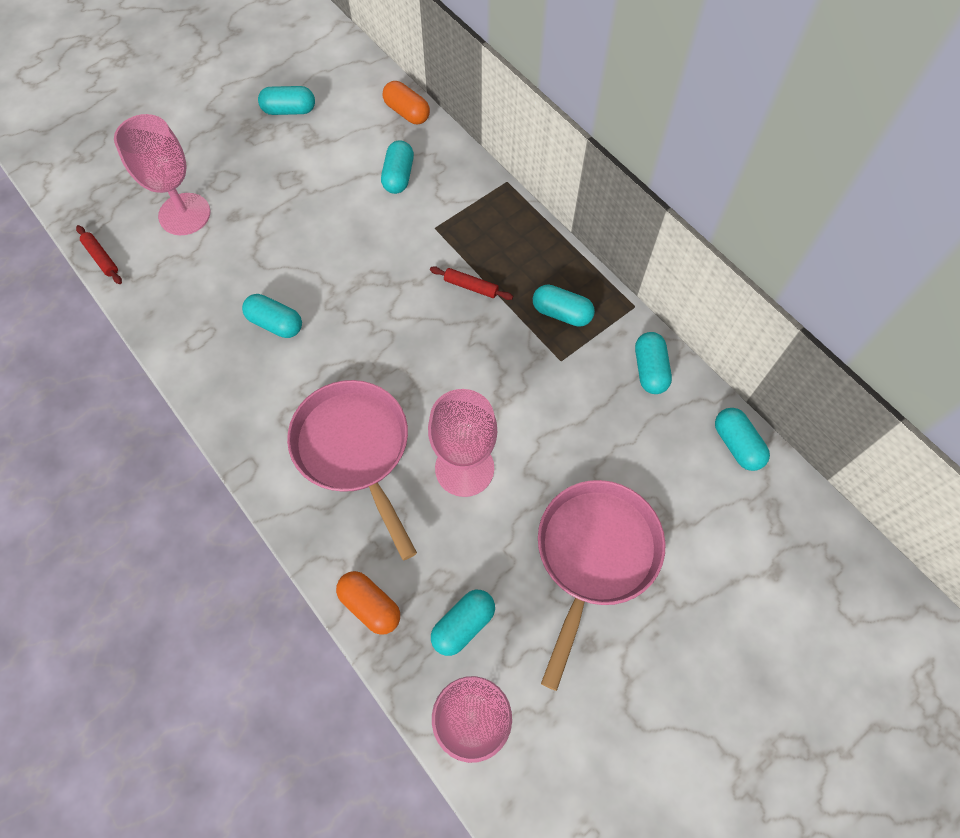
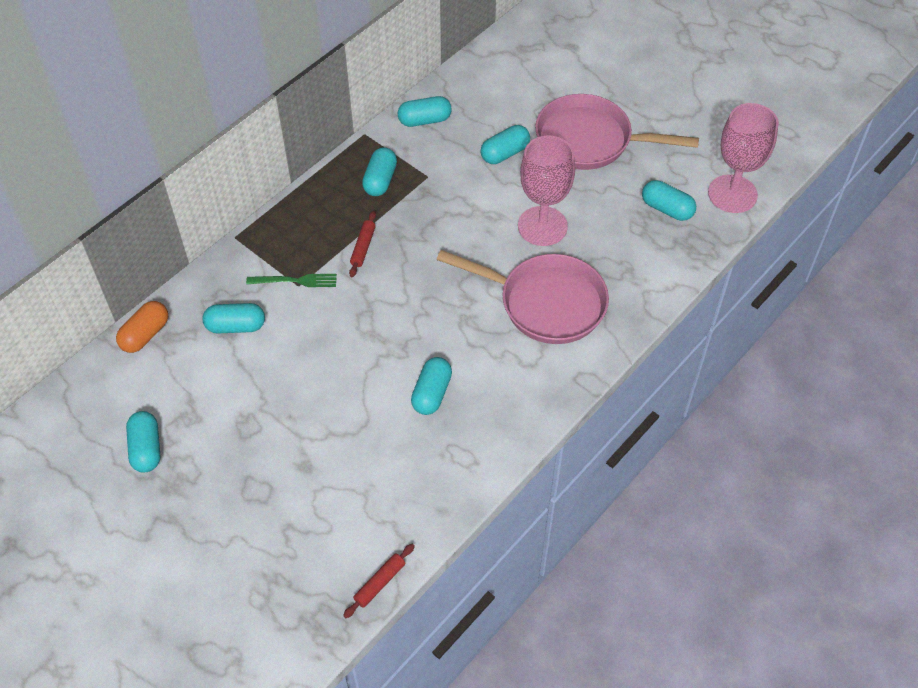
camera: 100 degrees left, 10 degrees down
pink goblet [114,114,210,235] -> none
pink pan [287,380,417,560] -> pink pan turned 120 degrees counterclockwise [436,250,609,344]
orange capsule [336,571,400,635] -> none
turquoise capsule [715,408,770,471] -> turquoise capsule moved to [480,125,530,164]
none -> green fork [246,274,337,287]

